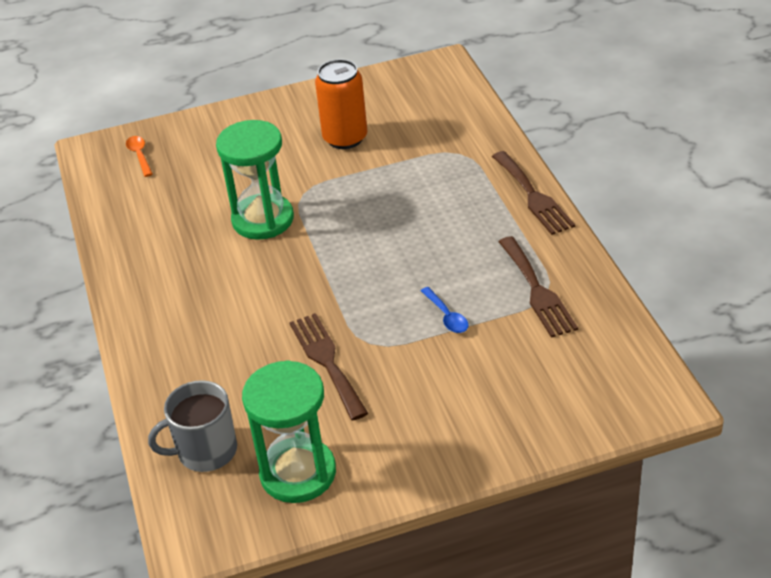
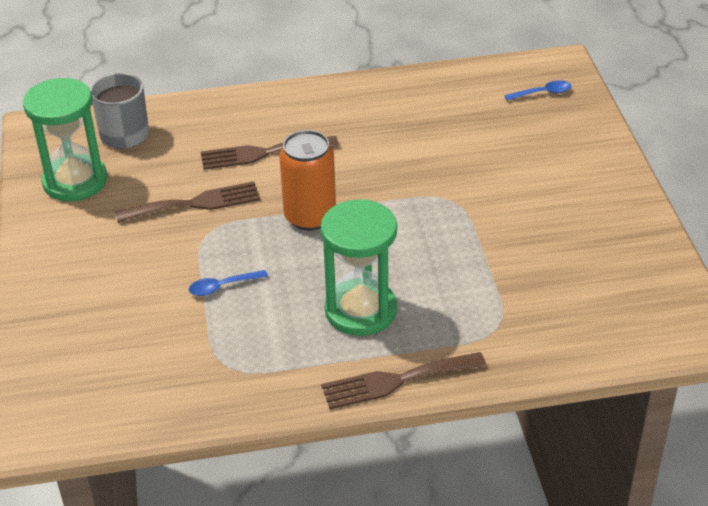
camera: 95 degrees right, 0 degrees up
orange spoon [126,136,152,177] -> blue spoon [504,80,571,101]
green hourglass [216,120,294,240] -> green hourglass moved to [320,199,397,336]
orange can [315,59,367,149] -> orange can moved to [279,130,336,231]
brown fork [498,236,578,338] -> brown fork moved to [201,136,339,170]

